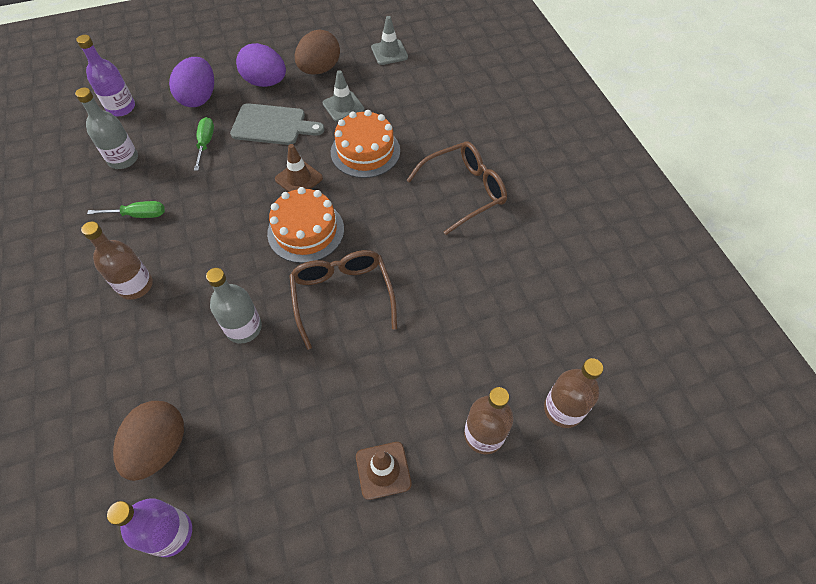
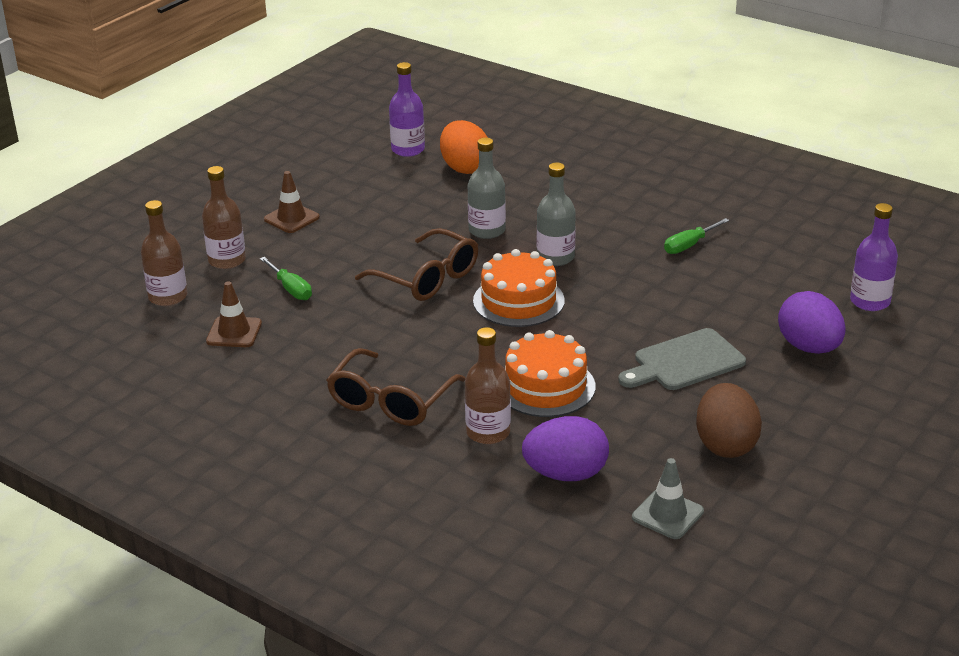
camera: 145 degrees right, 25 degrees down
grey bottle [75,87,138,169] -> grey bottle moved to [537,163,576,266]
brown bottle [81,221,153,300] -> brown bottle moved to [465,327,511,444]
brown egg [113,401,184,481] -> orange egg [440,120,488,174]
green screwdriver [194,117,214,171] -> green screwdriver moved to [260,257,312,300]
purple egg [236,43,286,87] -> purple egg moved to [522,416,609,481]
brown traffic cone [275,144,323,192] -> brown traffic cone moved to [206,281,262,347]
grey traffic cone [322,70,365,122] -> none

